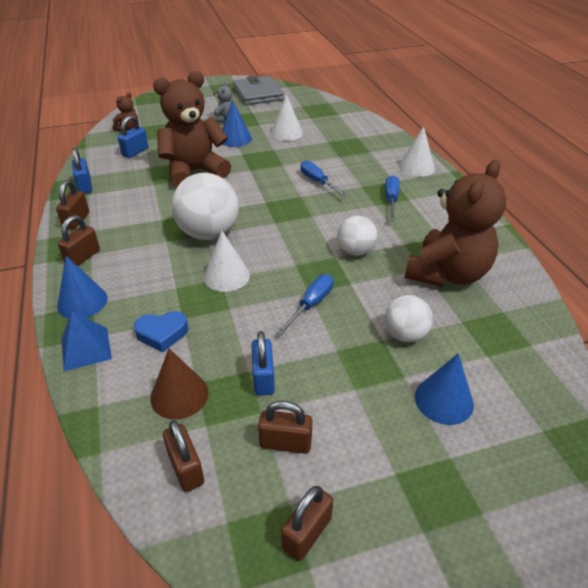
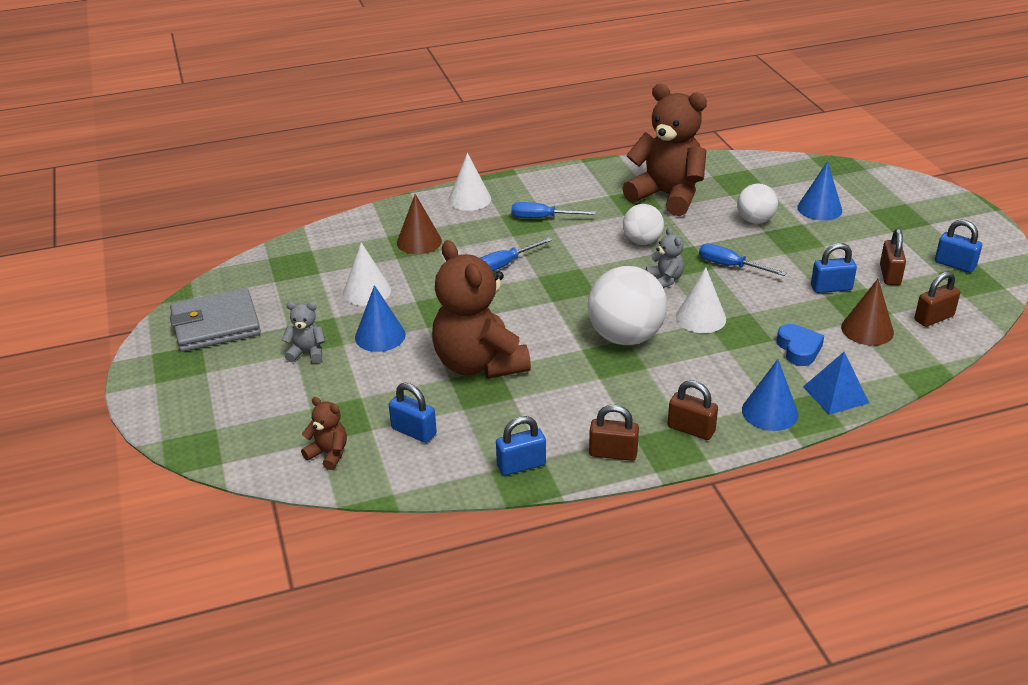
camera: 90 degrees left, 5 degrees down
brown padlock [281,486,333,561] -> blue padlock [935,219,982,273]
none -> brown cone [397,194,442,254]
none -> grey teddy bear [646,227,684,288]

